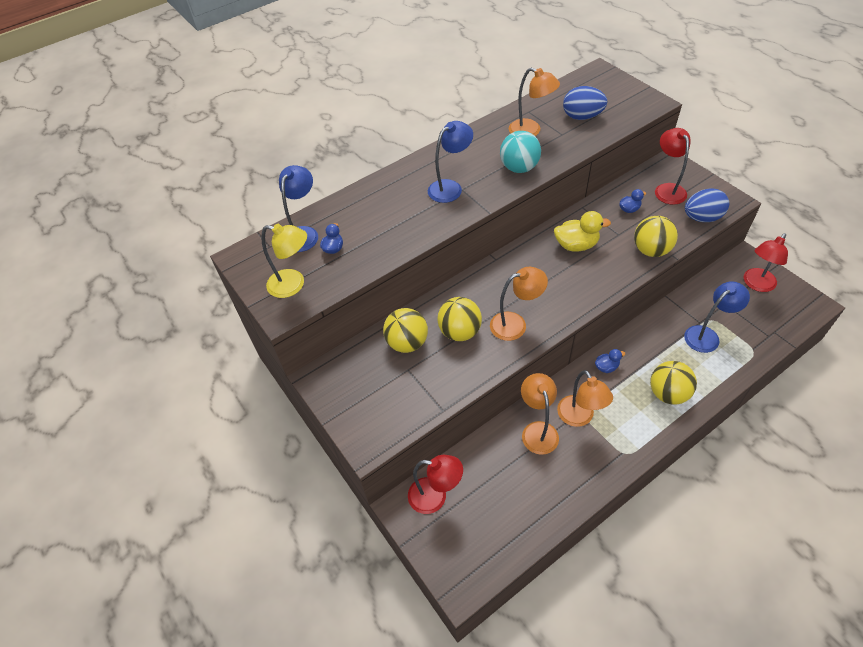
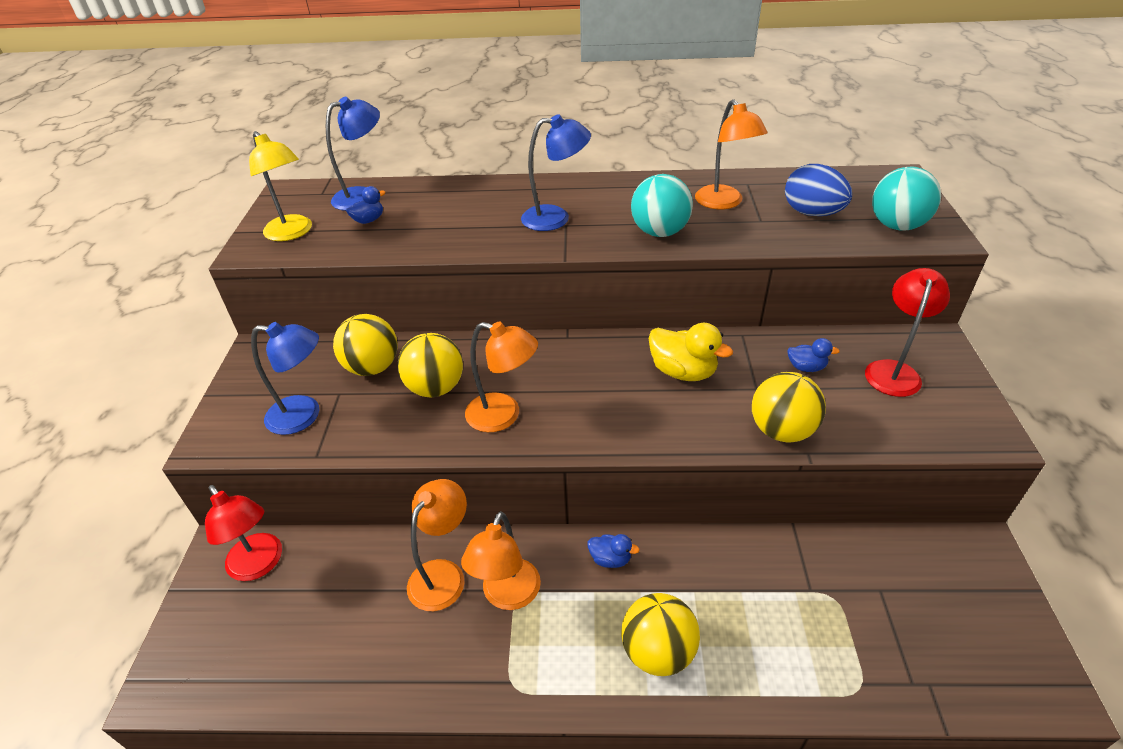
camera: 35 degrees right, 10 degrees down
blue lamp [684,281,750,353] -> blue lamp moved to [251,322,319,435]
blue egg [685,188,729,222] -> none
red lamp [744,233,788,292] -> none
none -> turquoise ball [872,167,941,231]

